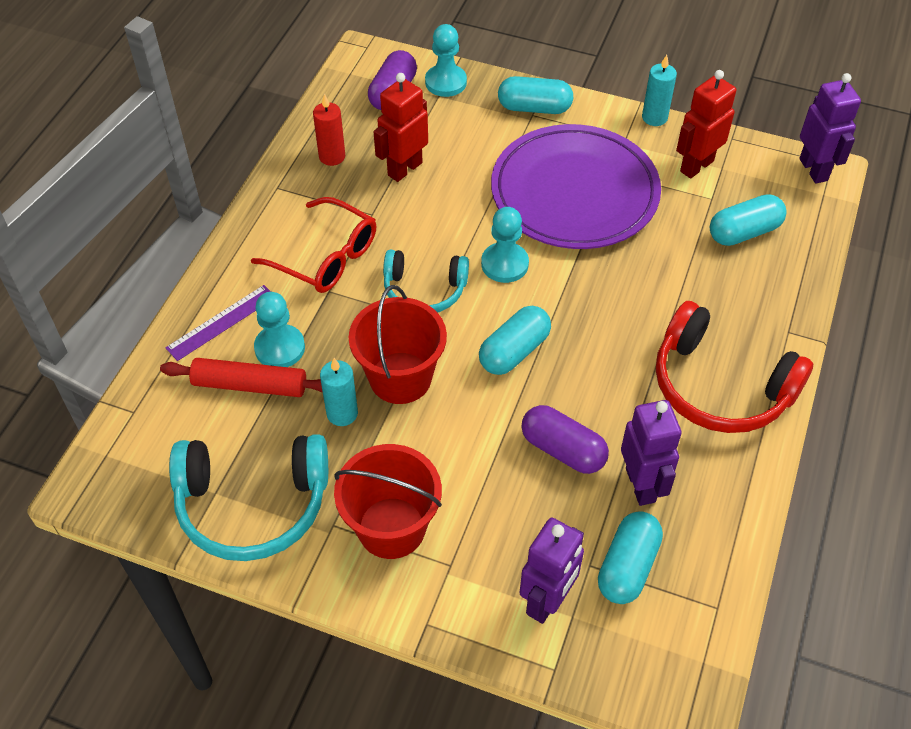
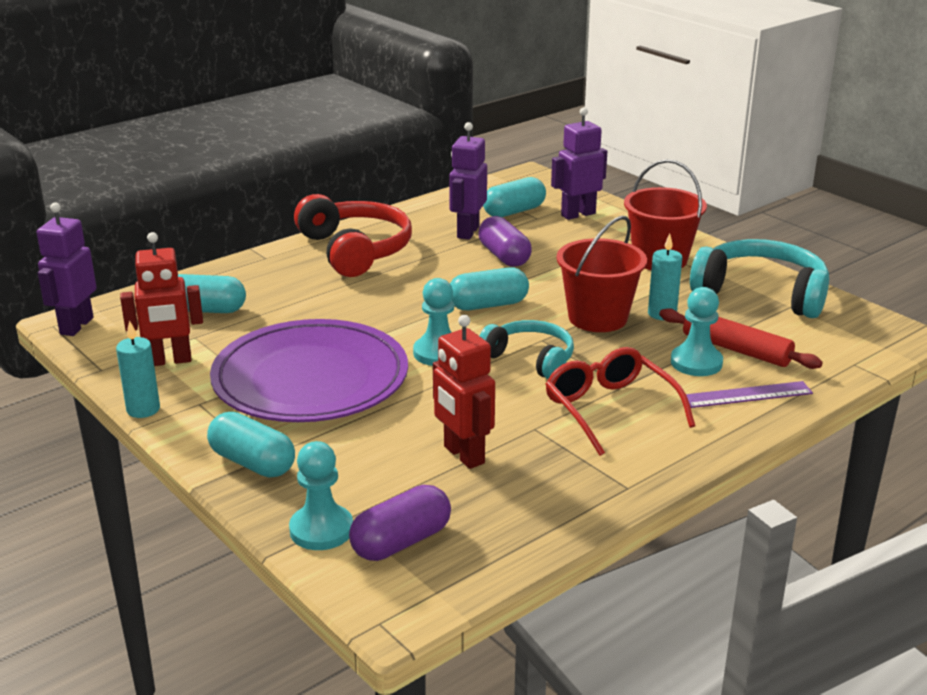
camera: 150 degrees left, 25 degrees down
red candle [313,94,345,166] -> none
red robot [374,73,428,182] -> red robot turned 75 degrees clockwise [433,315,495,469]

